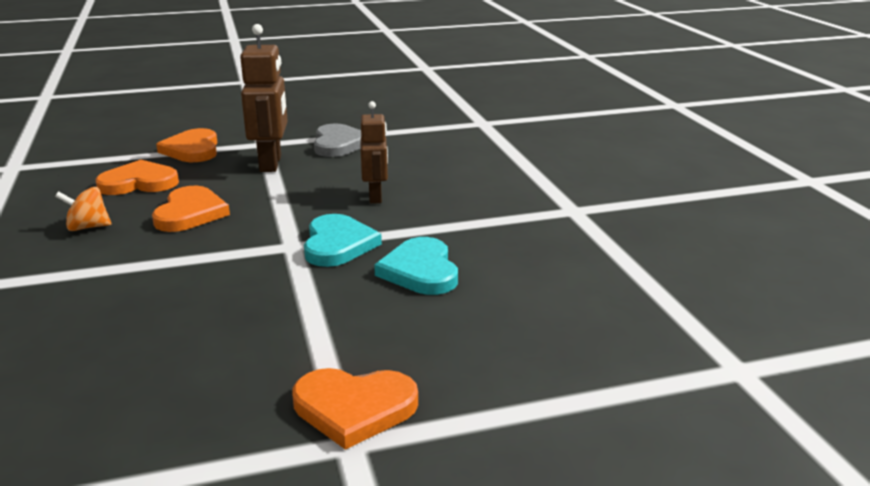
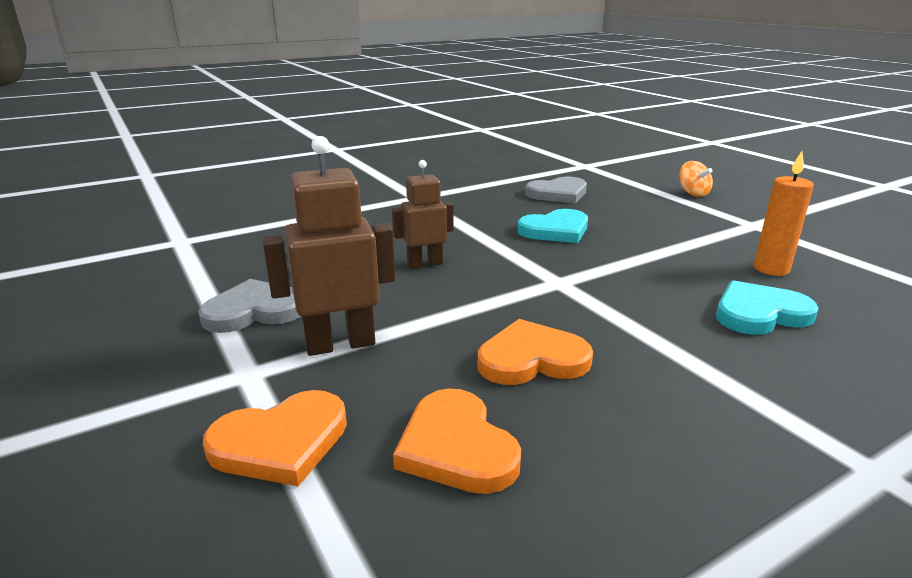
camera: 105 degrees left, 0 degrees up
orange spinning top [55,187,111,231] -> orange spinning top moved to [679,161,713,197]
orange heart [293,368,418,450] -> none
turquoise heart [304,214,382,267] -> turquoise heart moved to [716,280,819,335]
none -> grey heart [525,176,587,204]
none -> orange candle [754,151,814,276]

